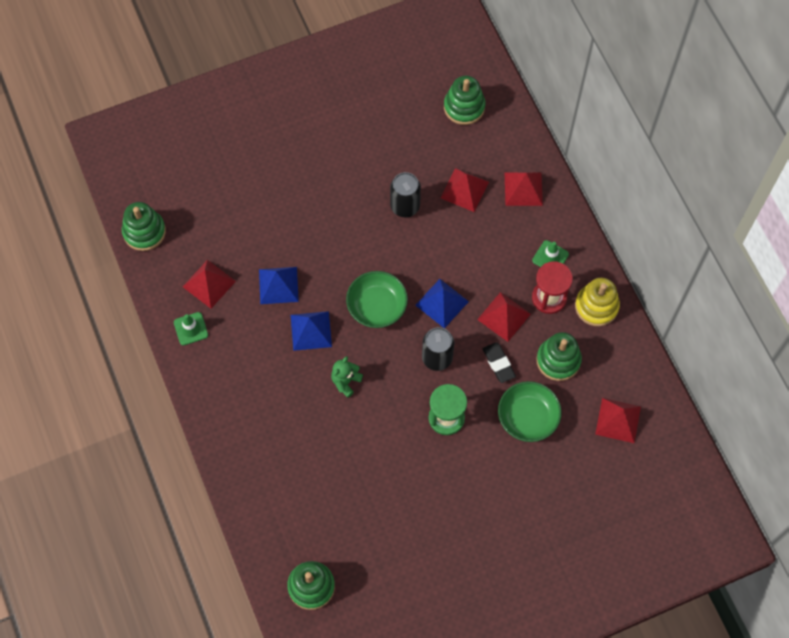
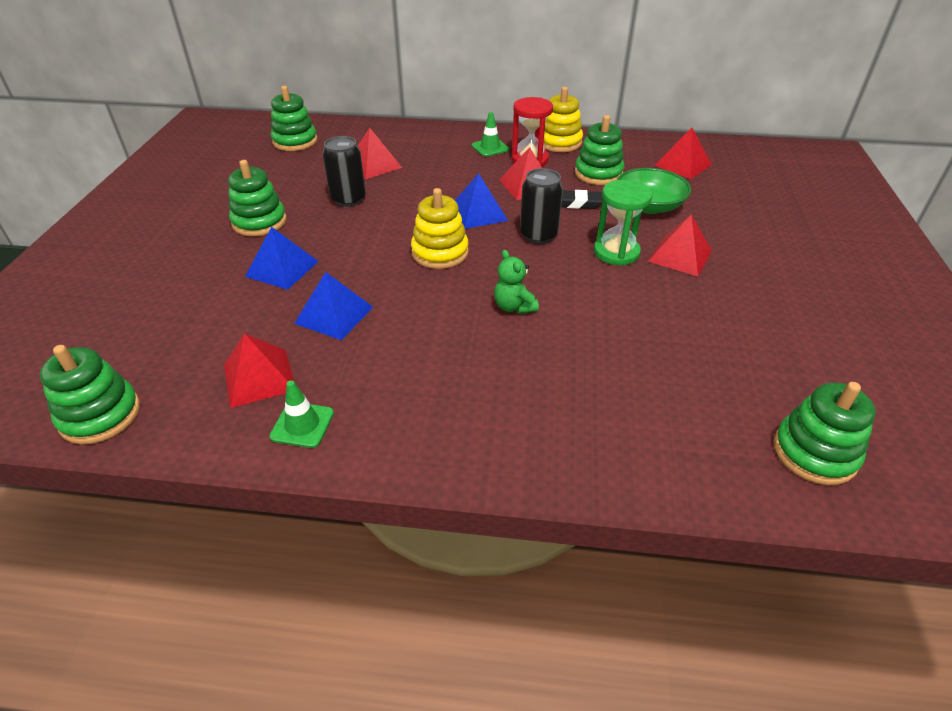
camera: 60 degrees left, 25 degrees down
blue pyramid [291,311,332,351] -> blue pyramid moved to [245,227,319,290]
green bowl [346,271,408,328] -> yellow stacking toy [411,188,469,269]
red pyramid [504,172,543,206] -> red pyramid moved to [648,214,712,276]
none -> green stacking toy [228,160,287,236]

